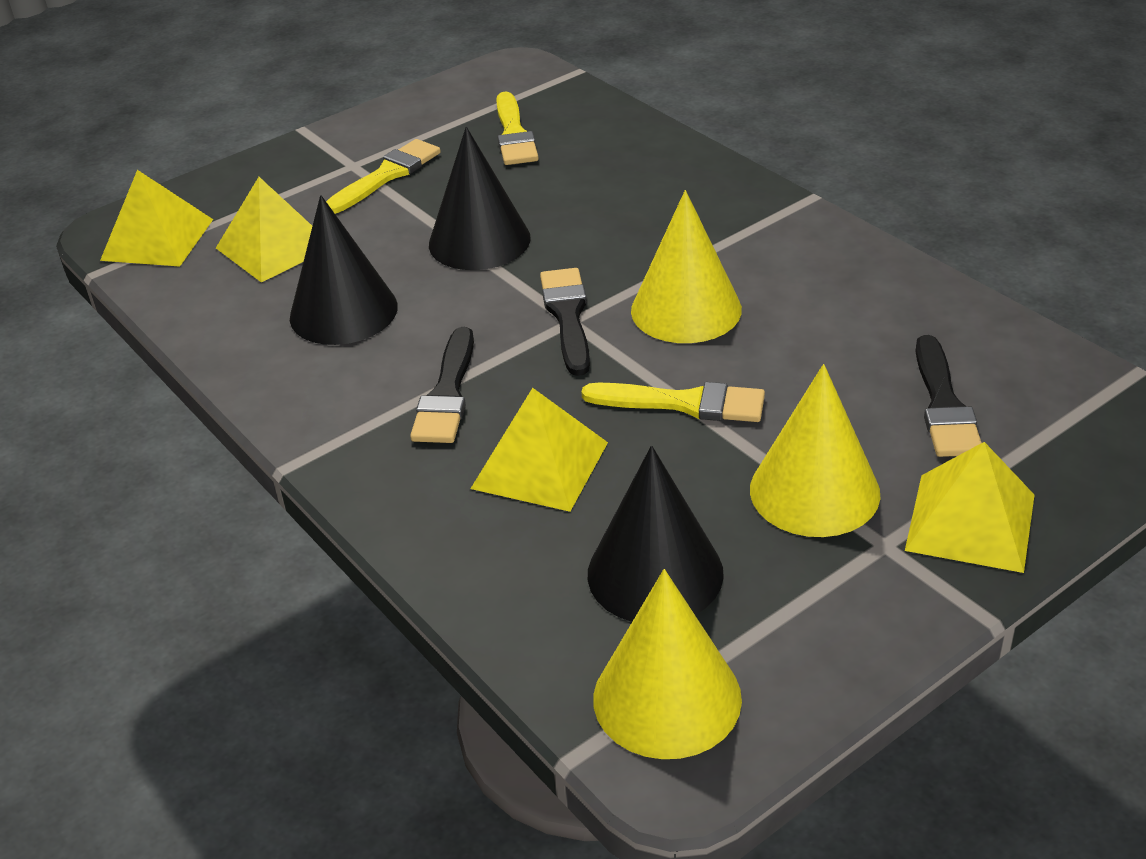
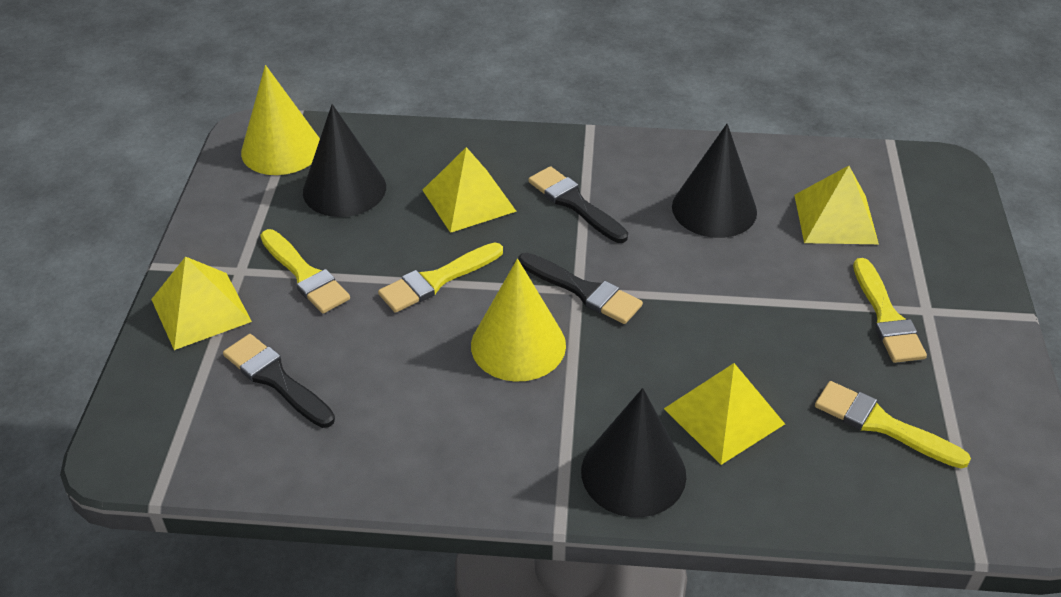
camera: 130 degrees right, 5 degrees up
yellow pyramid [100,170,213,267] -> yellow pyramid moved to [664,363,785,465]
black cone [429,127,531,270] -> black cone moved to [581,388,686,517]
yellow cone [750,364,881,537] -> yellow brush [260,229,350,314]

